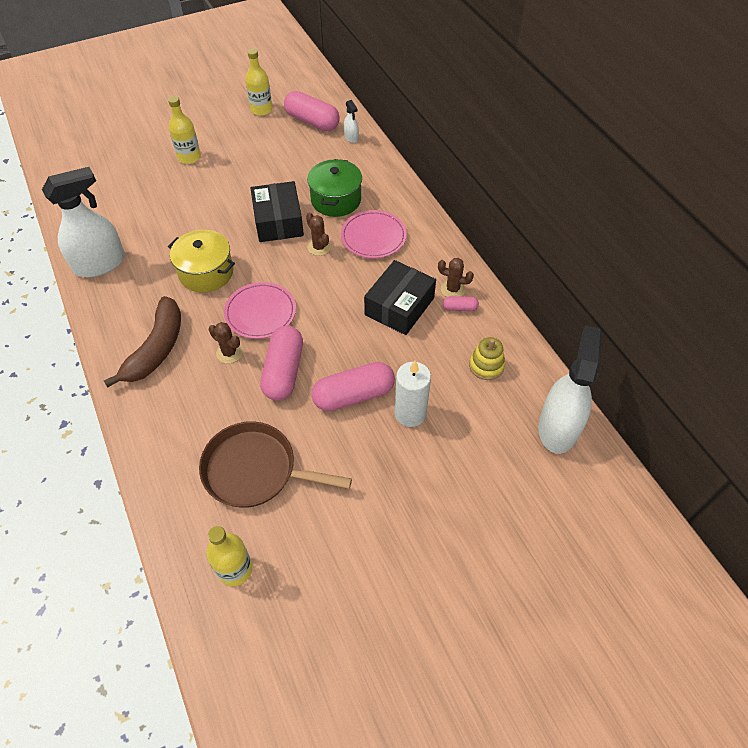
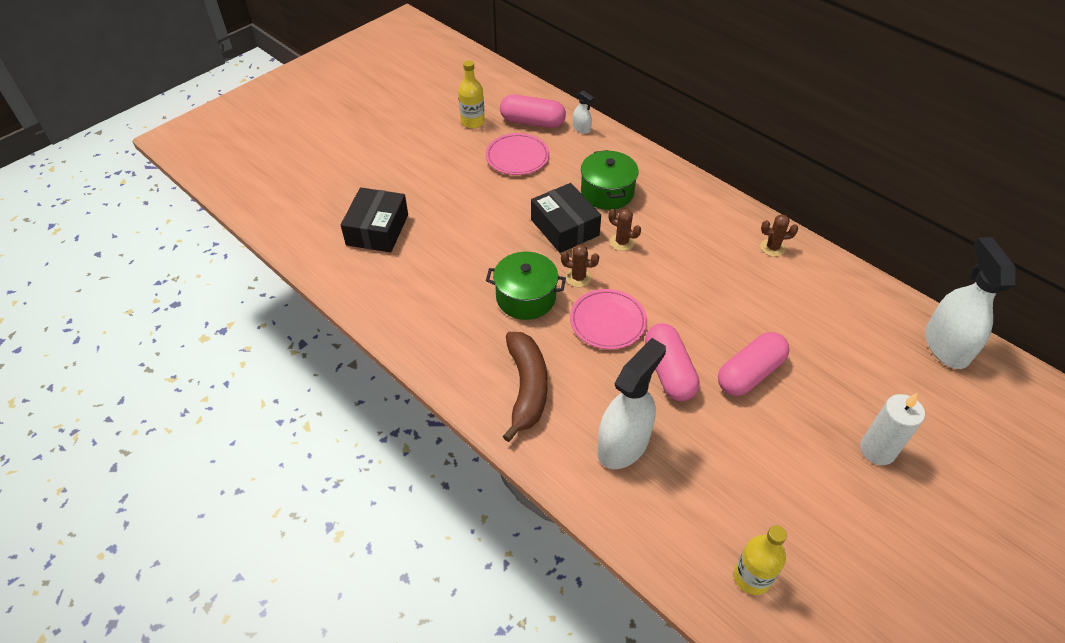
camera: 20 degrees left, 5 degrees down
white spray bottle [42,167,125,277] -> white spray bottle moved to [597,338,666,469]
yellow bottle [168,96,201,164] -> none
yellow pot [168,230,235,292] -> green pot [486,252,566,320]
brown pan [199,421,352,508] -> none
brown cactus [209,322,243,364] -> brown cactus moved to [561,244,599,287]
pink plate [341,210,407,258] -> pink plate moved to [485,133,549,175]
black box [364,260,436,335] -> black box moved to [341,187,408,252]
white candle [395,361,431,427] -> white candle moved to [860,393,925,465]
pink capsule [443,296,479,311] -> none
yellow stacking toy [469,337,505,380] -> none

